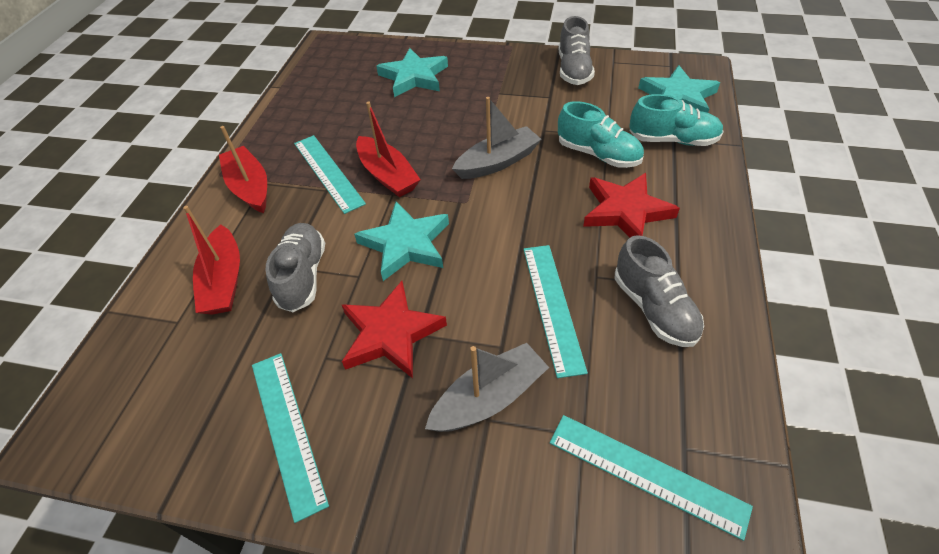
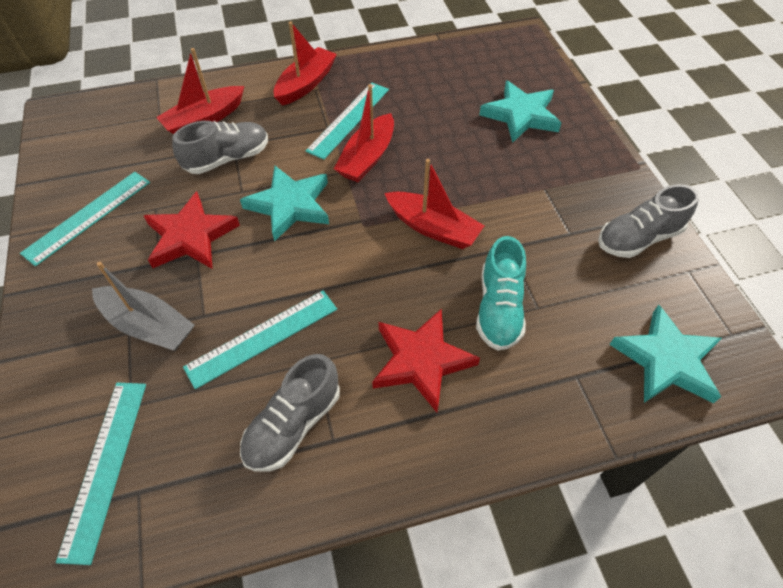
camera: 60 degrees right, 5 degrees up
grey boat [452,97,541,179] -> red boat [385,159,485,249]
turquoise shoe [629,94,724,146] -> none

